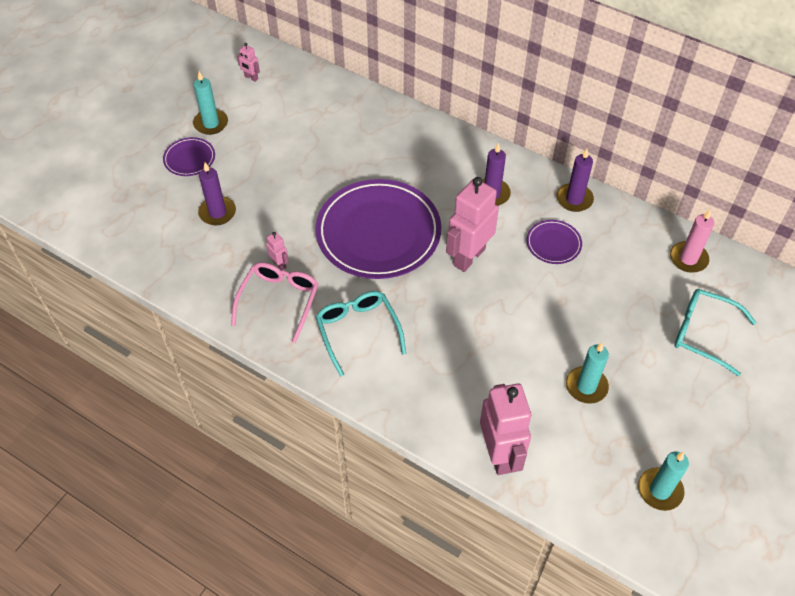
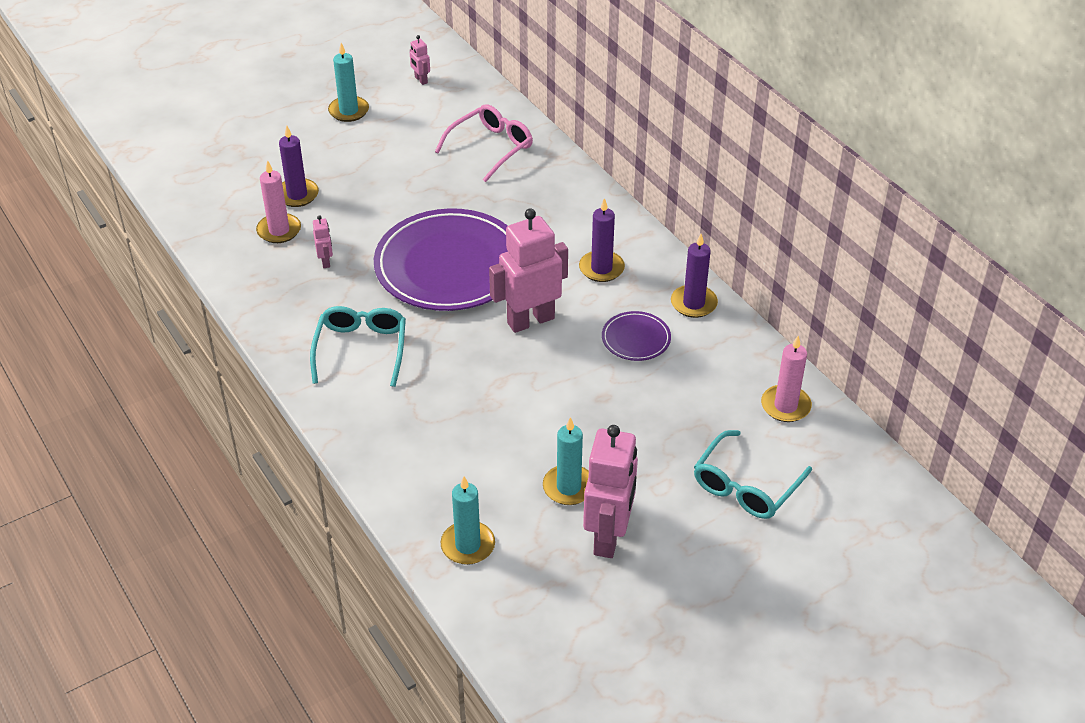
camera: 25 degrees right, 10 degrees down
purple plate [163,137,215,176] -> none
pink glasses [231,262,318,343] -> pink glasses moved to [435,104,533,182]
pink robot [480,383,531,475] -> pink robot moved to [583,425,638,558]
turquoise candle [638,452,689,511] -> turquoise candle moved to [441,476,495,565]
turquoise glasses [674,289,757,376] -> turquoise glasses turned 105 degrees counterclockwise [694,430,812,519]
none -> pink candle [256,160,301,243]

